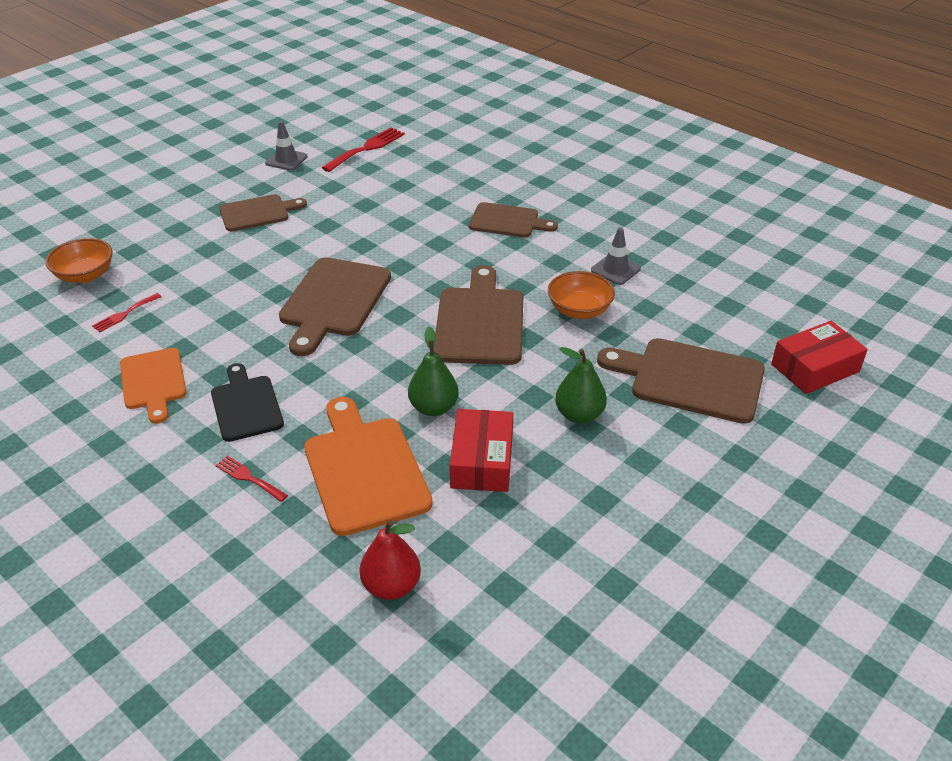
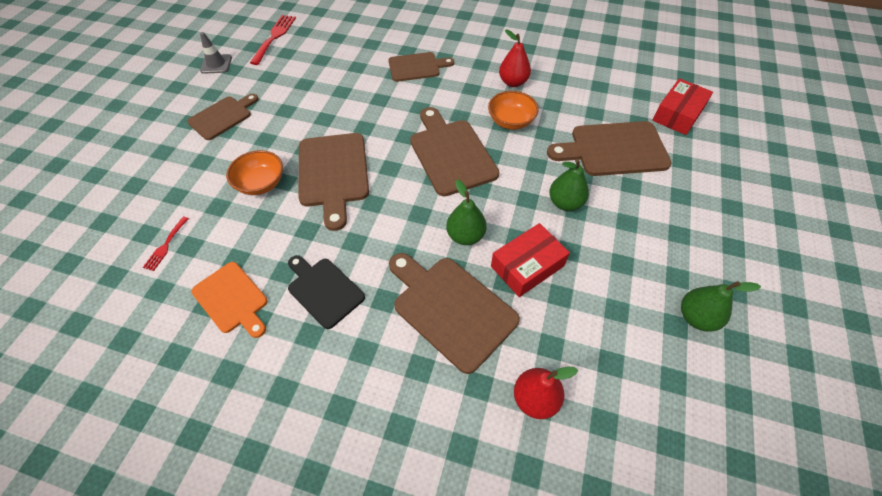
camera: 25 degrees left, 15 degrees up
orange bowl [45,238,113,283] -> orange bowl moved to [226,150,283,195]
red fork [215,456,288,502] -> none
orange cutting board [304,397,433,536] -> brown cutting board [389,253,520,374]
red box [450,409,513,492] -> red box turned 75 degrees clockwise [491,223,570,297]
grey traffic cone [591,227,641,285] -> red pear [499,29,531,87]
none -> green pear [681,281,761,332]

